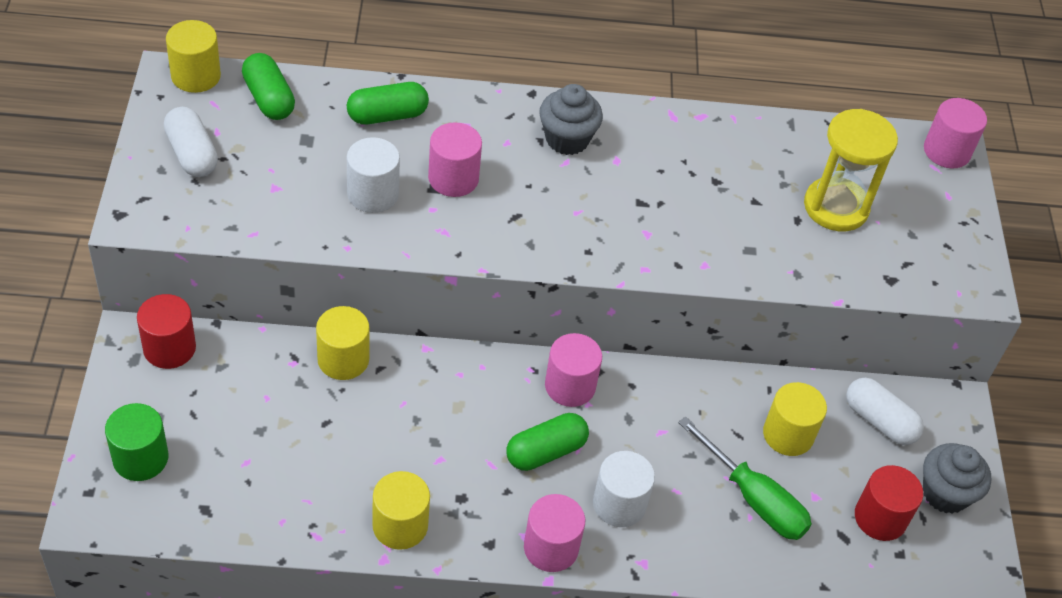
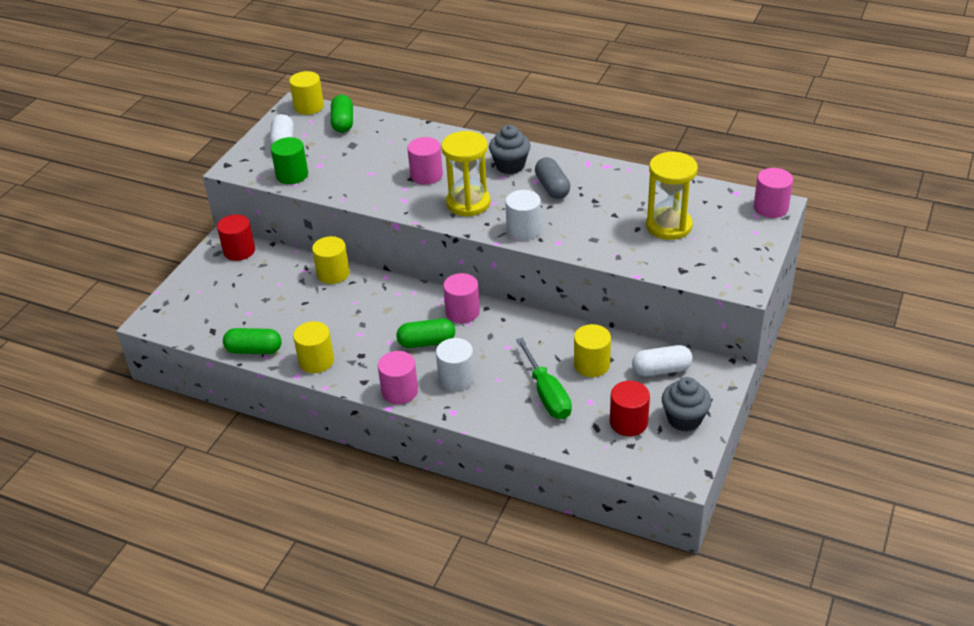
camera: 30 degrees right, 10 degrees down
green cylinder [105,403,168,481] -> green cylinder moved to [271,137,308,184]
green capsule [347,82,429,124] -> green capsule moved to [223,328,282,354]
white cylinder [347,137,400,213] -> white cylinder moved to [505,190,541,240]
white capsule [846,378,924,445] -> white capsule turned 75 degrees counterclockwise [632,345,693,376]
none -> yellow hourglass [441,131,491,217]
none -> grey capsule [535,157,570,199]

